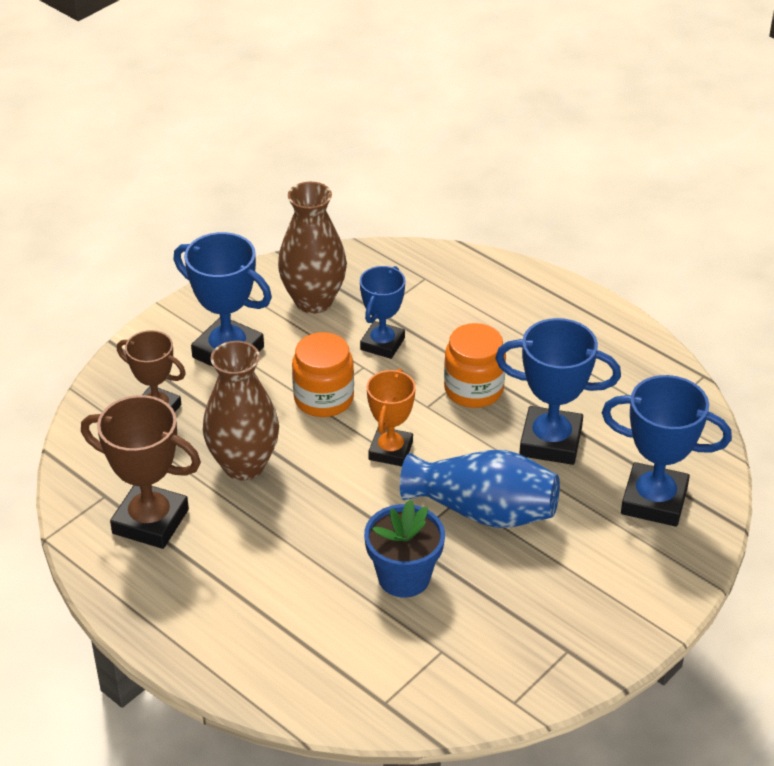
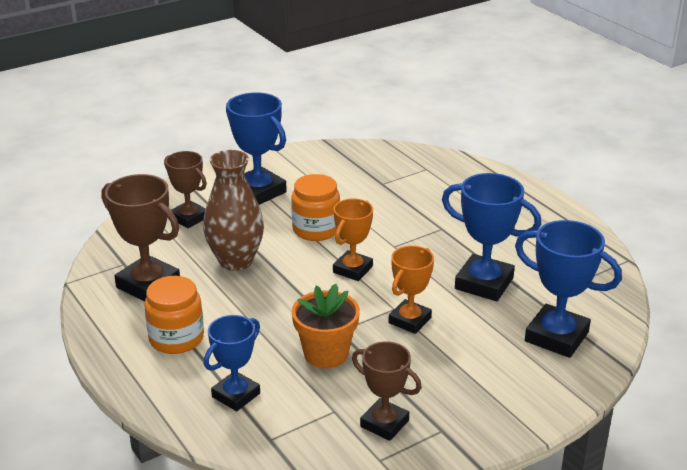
camera: 15 degrees right, 10 degrees down
brown vase [278,182,347,314] -> none
blue trophy [360,266,405,359] -> blue trophy moved to [204,315,260,411]
blue flower pot [364,500,445,597] -> orange flower pot [292,284,360,368]
blue vase [400,450,560,528] -> orange trophy [388,246,434,334]
orange jar [444,323,506,408] -> orange jar moved to [144,276,204,354]
none -> brown trophy [352,341,422,441]

